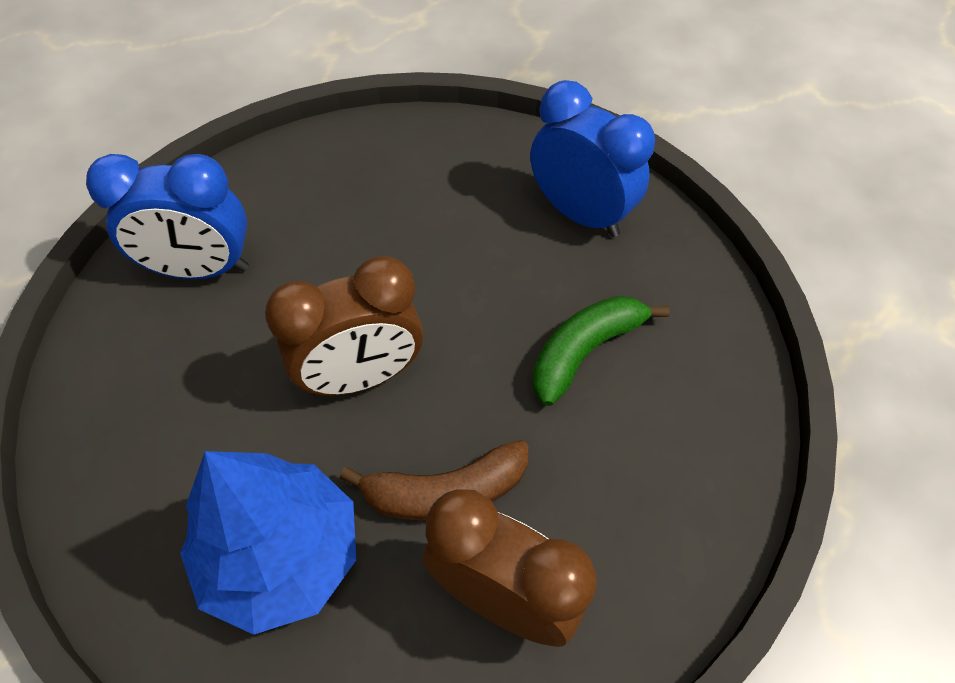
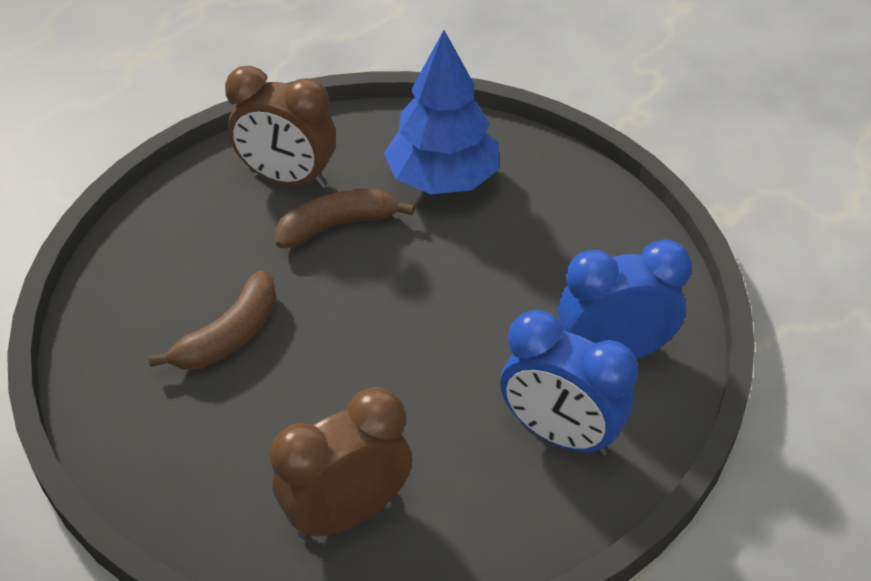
camera: 170 degrees right, 10 degrees down
brown clock [265,256,423,396] -> brown clock moved to [270,387,412,540]
blue clock [530,80,655,237] -> blue clock moved to [500,310,638,456]
green banana [533,296,670,406] -> brown banana [148,270,276,370]

